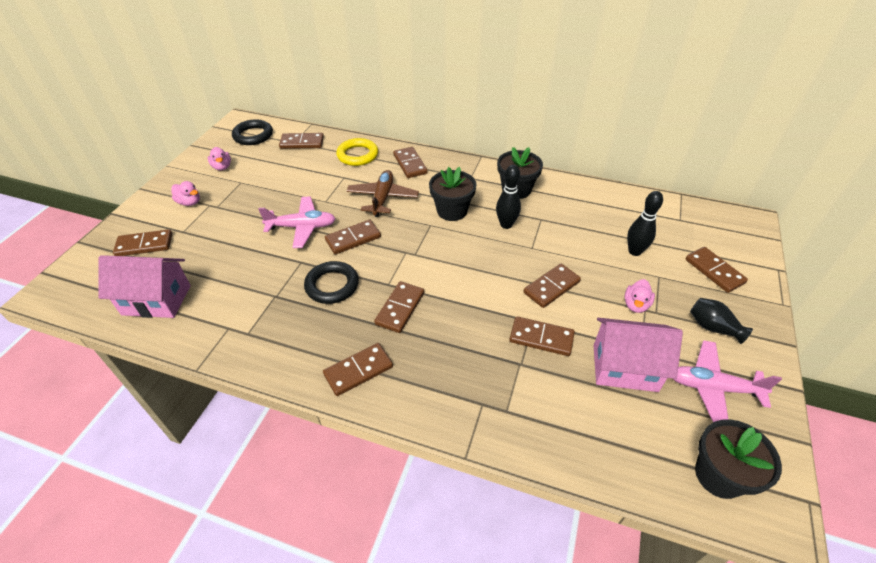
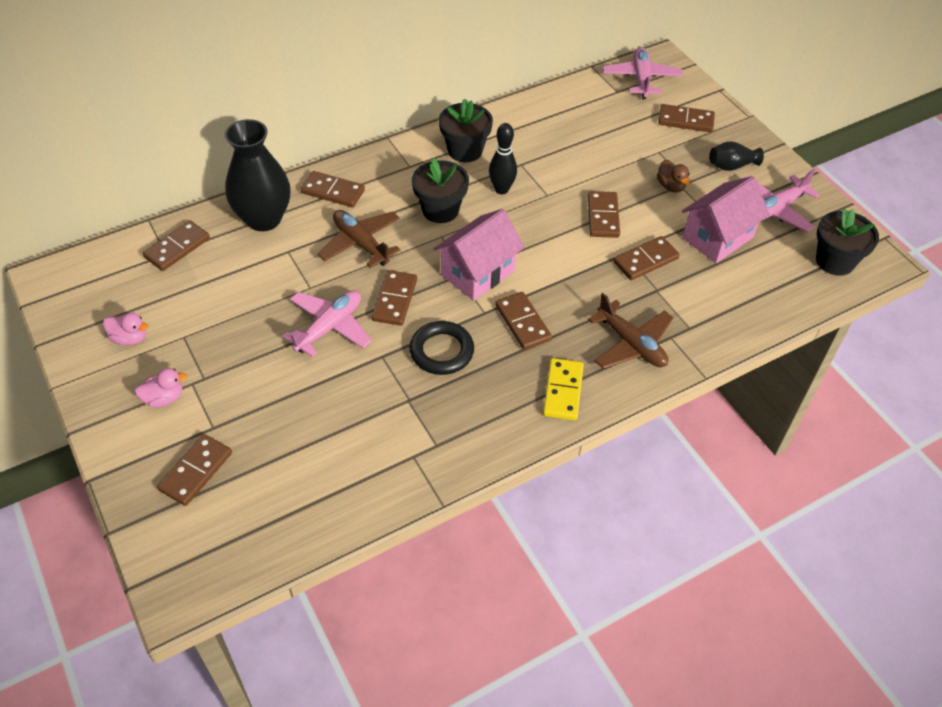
camera: 50 degrees left, 5 degrees up
pink house [99,255,191,318] -> pink house moved to [434,209,524,301]
black ring [232,119,273,145] -> none
brown domino [323,343,393,396] -> yellow domino [543,358,584,420]
yellow ring [336,138,378,166] -> black vase [225,119,291,231]
pink duck [624,279,655,313] -> brown duck [657,160,690,193]
black bowling pin [627,191,663,256] -> none
none -> brown plane [588,293,673,369]
none -> pink plane [603,47,683,99]

